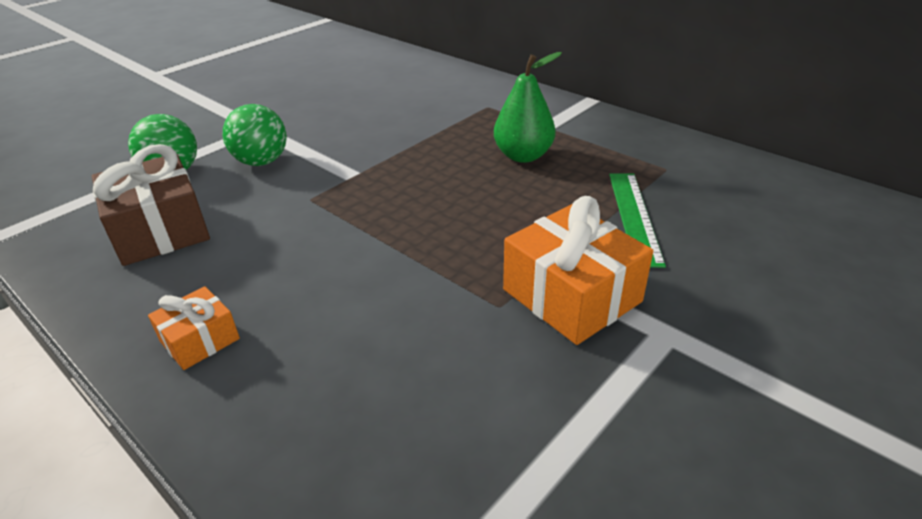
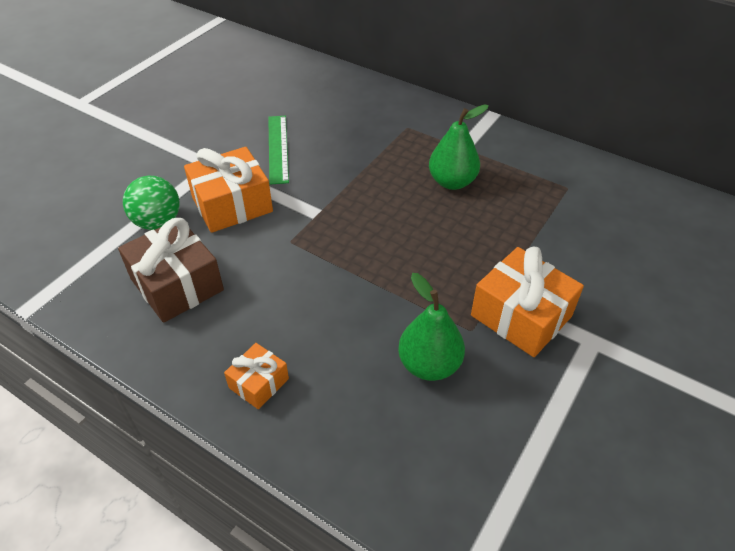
camera: 10 degrees left, 10 degrees up
green ball [223,104,287,166] -> orange gift [184,147,273,233]
green ruler [609,174,666,268] -> green ruler moved to [268,116,289,185]
none -> green pear [398,273,465,381]

